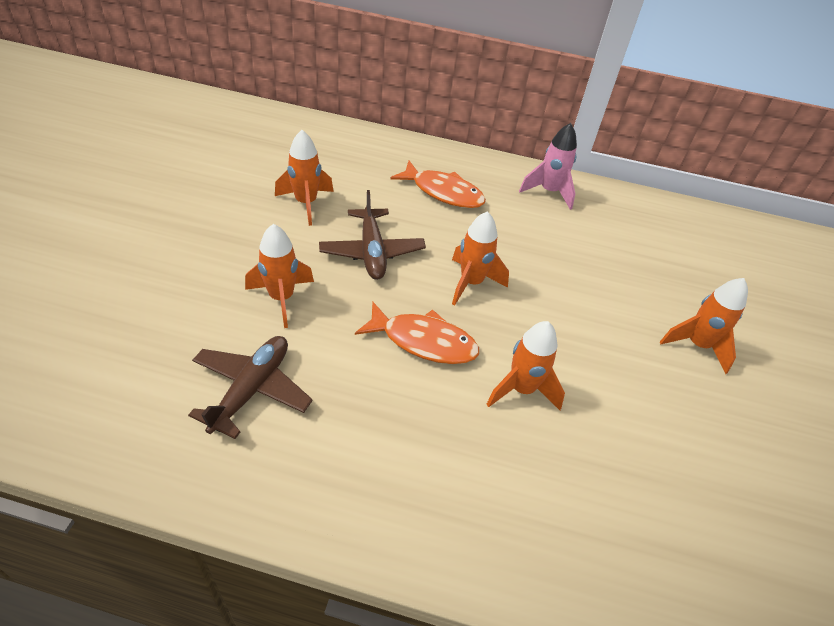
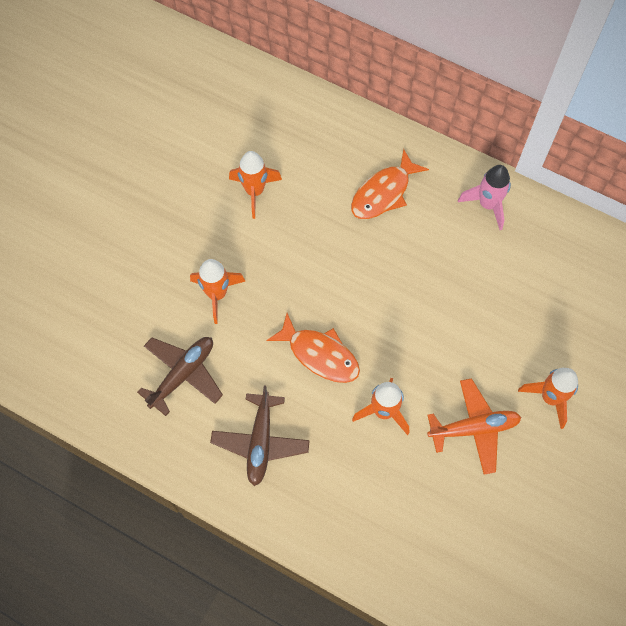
camera: 20 degrees right, 20 degrees up
brown plane [319,190,426,280] -> brown plane moved to [210,385,310,486]
orange fish [390,161,486,208] -> orange fish turned 90 degrees clockwise [351,149,429,219]
orange rocket [452,211,509,306] -> none
none -> orange plane [427,379,521,475]

